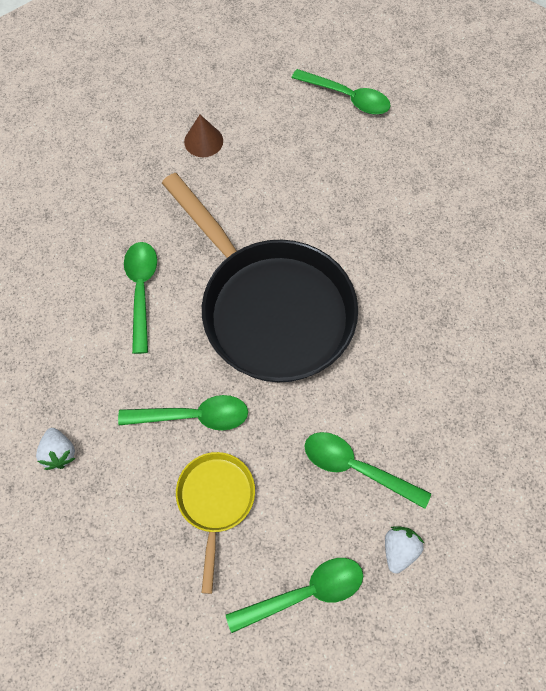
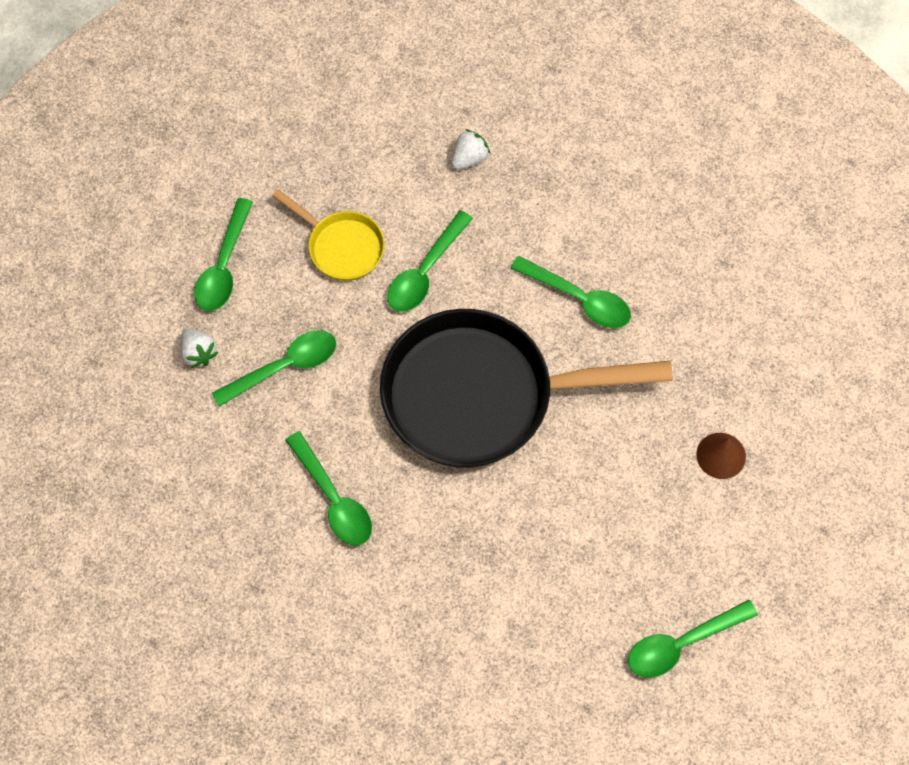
camera: 125 degrees right, 0 degrees up
white strawberry [36,428,76,470] -> white strawberry turned 120 degrees clockwise [451,129,490,169]
none -> green spoon [285,431,372,546]

